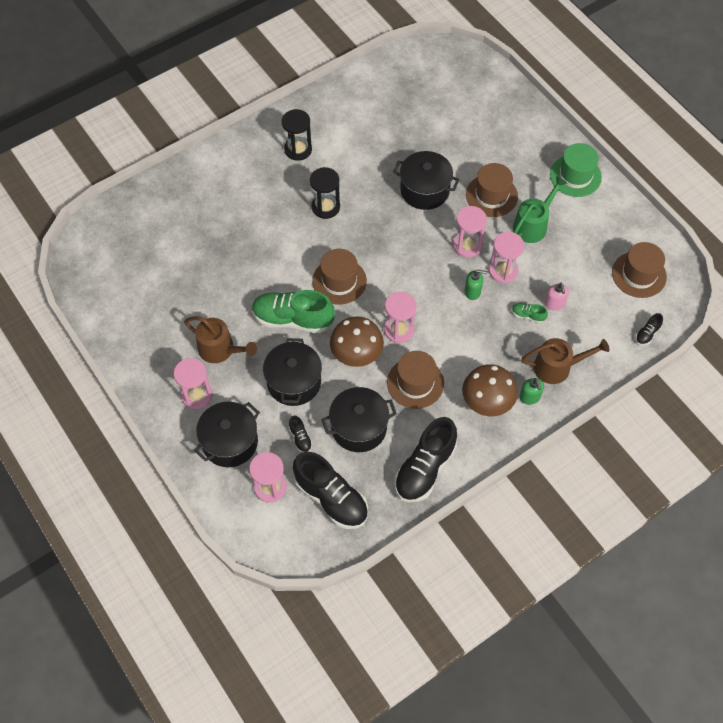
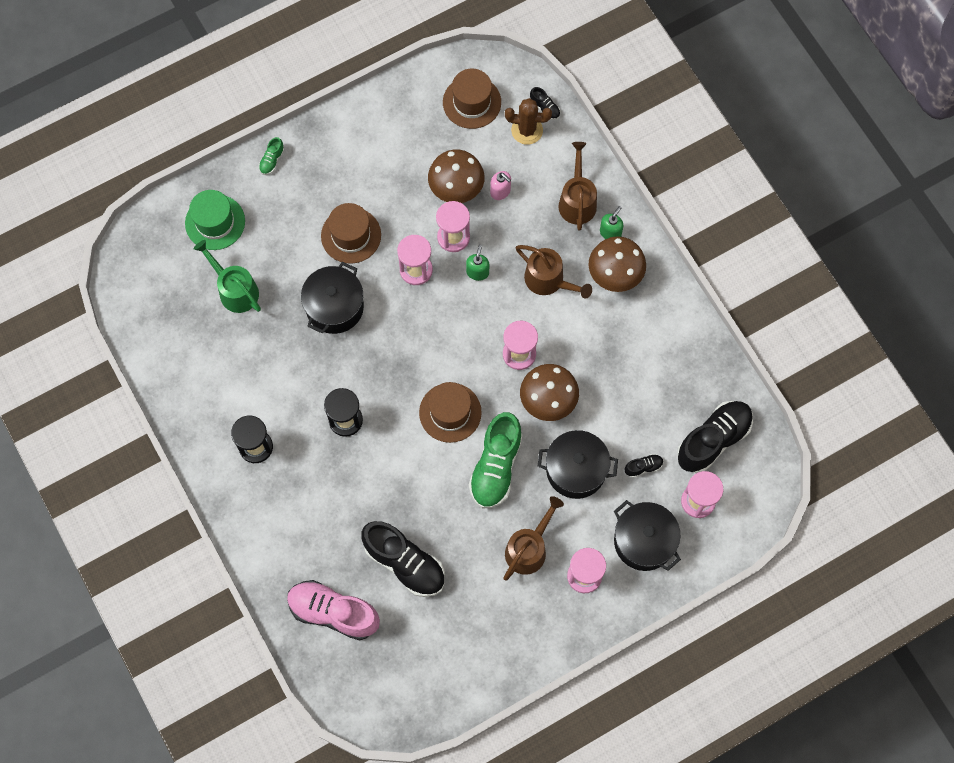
camera: 85 degrees left, 10 degrees up
black pot [322,387,397,452] -> none
brown hat [387,351,444,409] -> none
black shoe [394,417,457,502] -> black shoe moved to [361,521,445,597]
green shoe [512,303,548,323] -> green shoe moved to [259,137,284,175]
green watering can [513,176,567,243] -> green watering can moved to [194,240,261,313]
green soap dispenser [519,378,544,405] -> green soap dispenser turned 45 degrees counterclockwise [600,206,624,239]
pink soap dispenser [545,283,569,310] -> pink soap dispenser turned 45 degrees clockwise [490,171,511,200]
green hat [550,143,602,197] -> green hat moved to [185,190,245,250]
none -> pink shoe [287,580,380,640]
none -> brown mushroom [428,149,485,203]
none -> brown cactus [505,98,552,145]
none -> brown watering can [516,245,592,299]

